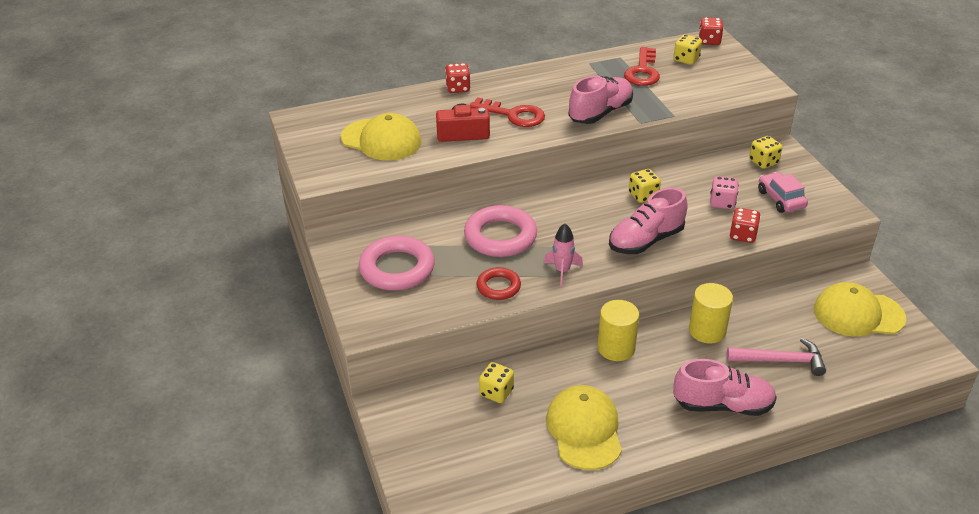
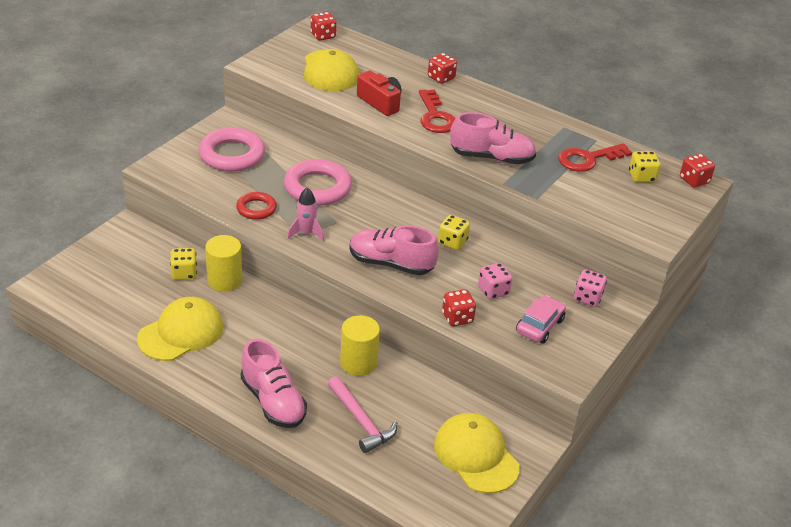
camera: 50 degrees right, 0 degrees up
yellow cylinder [598,300,639,361] -> yellow cylinder moved to [205,235,242,292]
yellow dice [749,136,782,169] -> pink dice [574,269,607,307]
none -> red dice [311,12,336,40]

